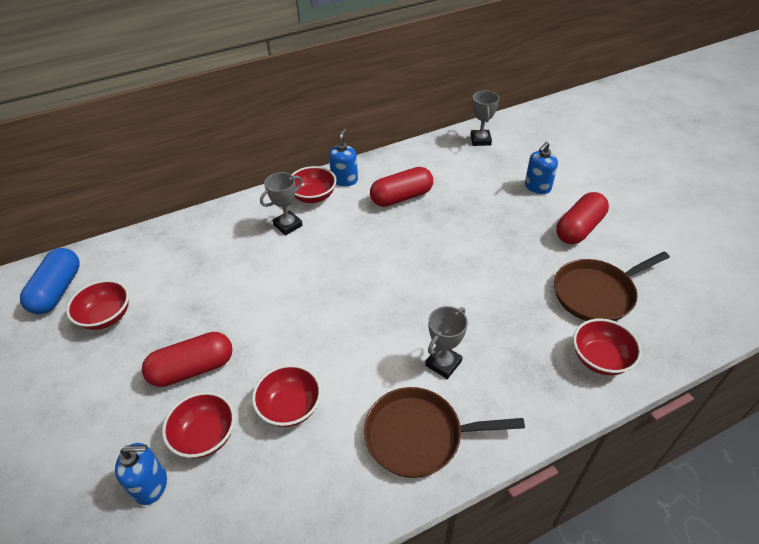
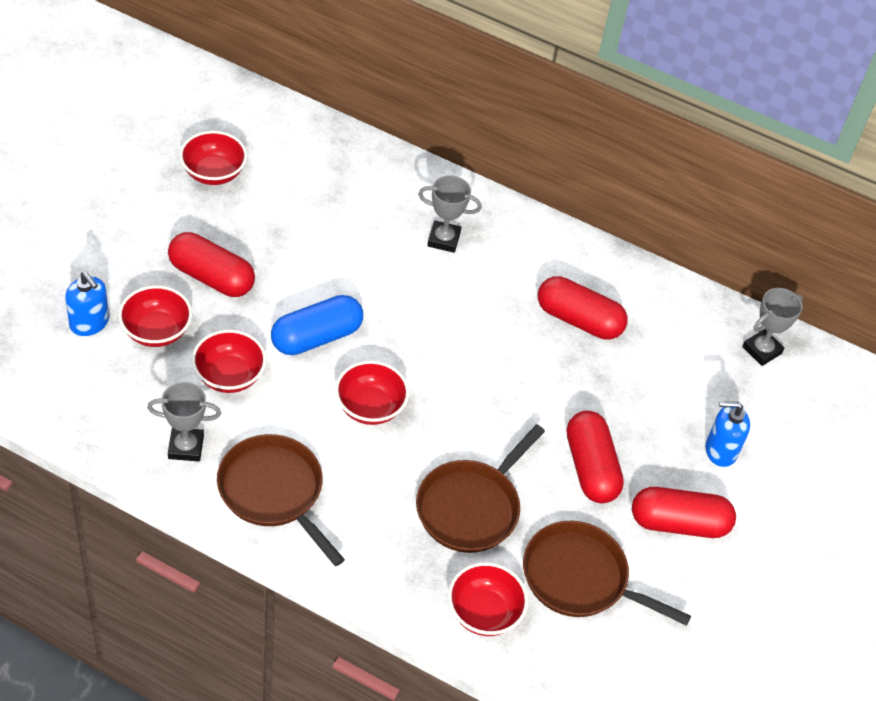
camera: 45 degrees right, 5 degrees up
blue capsule [20,248,80,314] -> blue capsule moved to [271,295,363,355]
red bowl [291,166,336,203] -> red bowl moved to [335,361,409,425]
blue soap dispenser [329,128,358,186] -> none
grey trophy [425,306,468,379] -> grey trophy moved to [147,382,221,462]
none -> brown pan [416,424,545,553]
none -> red capsule [567,411,624,503]

